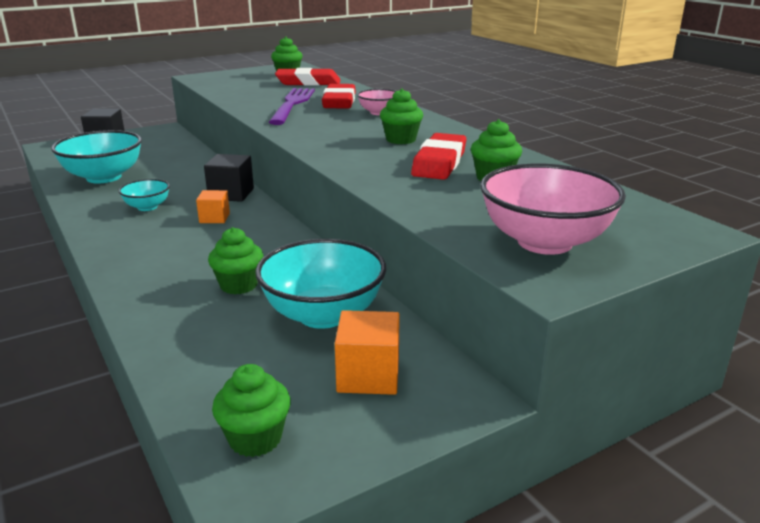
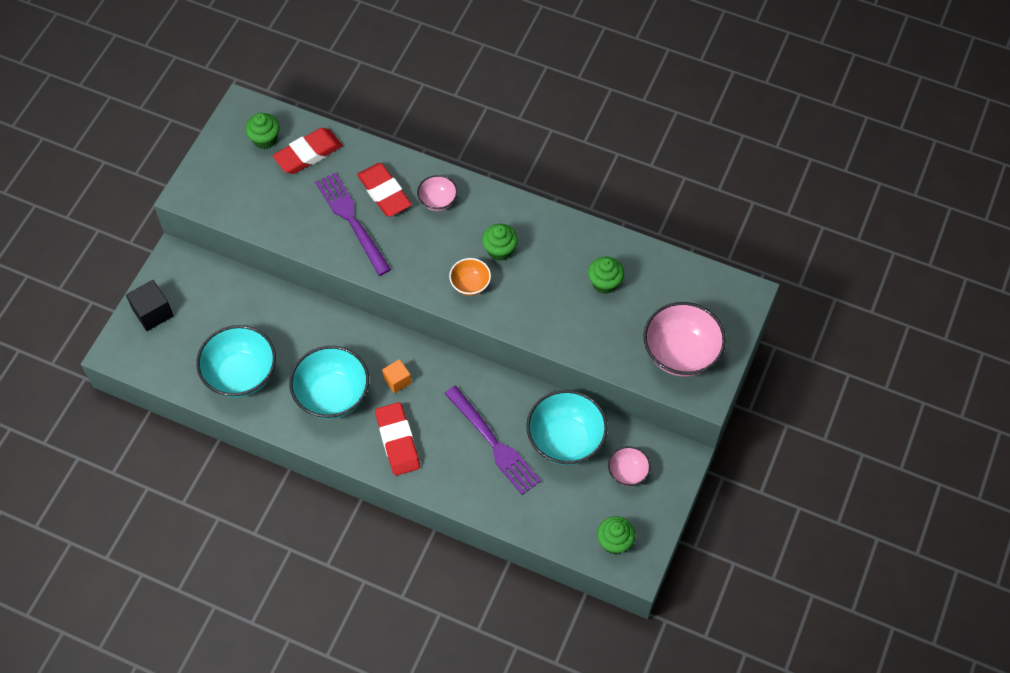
camera: 35 degrees left, 35 degrees up
turquoise bowl [118,179,170,211] -> turquoise bowl [289,346,369,419], size x1.90
black cube [204,154,254,202] -> none
green cupcake [208,227,263,294] -> purple fork [444,386,541,495]
orange cube [335,310,400,395] -> pink bowl [608,446,651,486]
red eraser [411,133,466,180] -> red eraser moved to [375,402,420,476]
none -> orange bowl [449,258,491,296]

